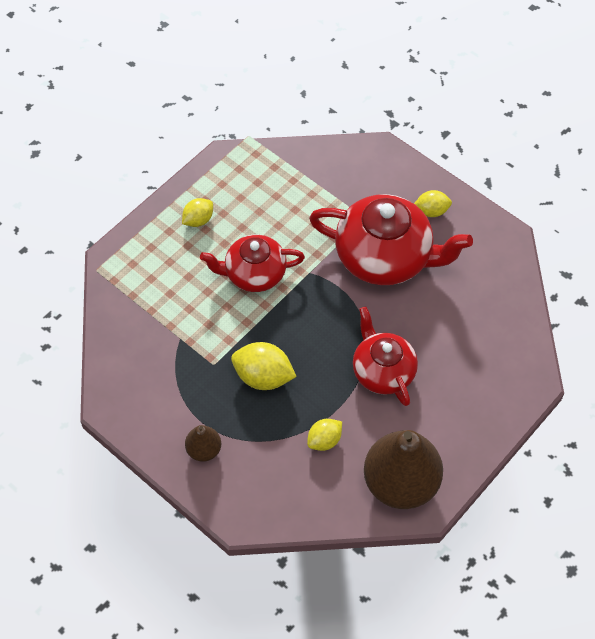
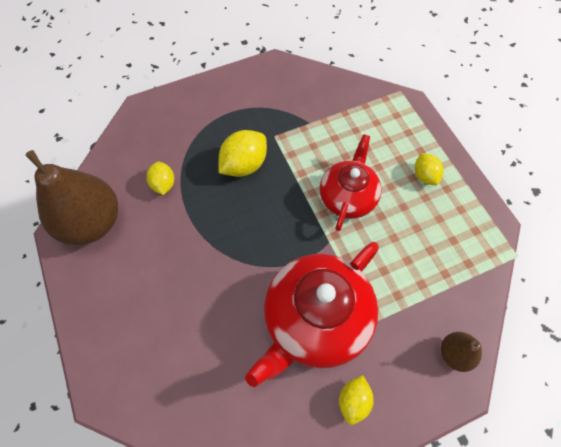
camera: 115 degrees right, 5 degrees up
brown pear [185,425,221,462] -> brown pear moved to [441,332,482,372]
red teapot [353,307,418,406] -> none

